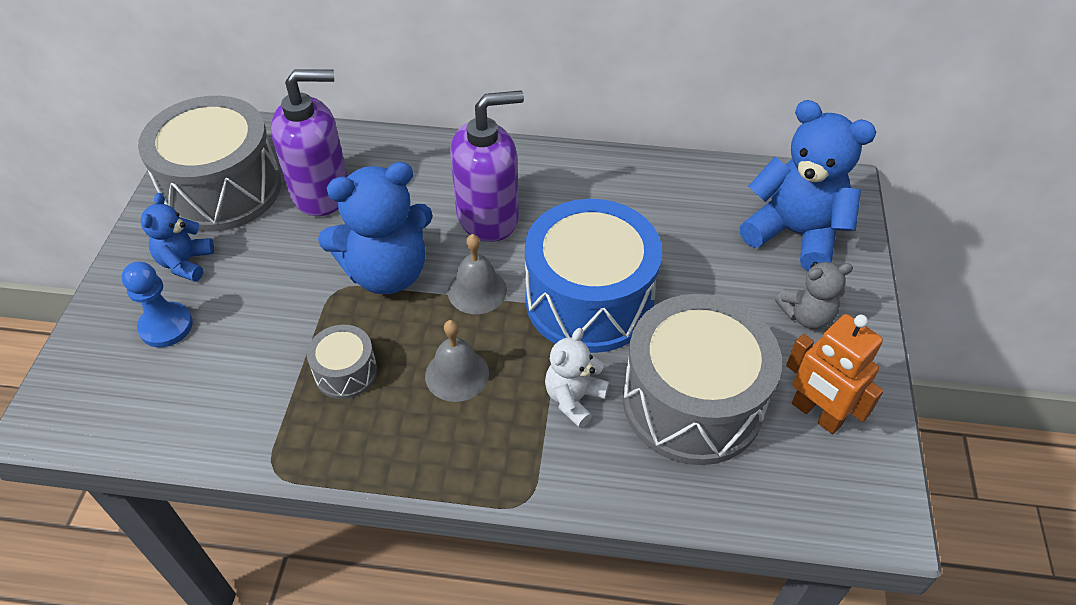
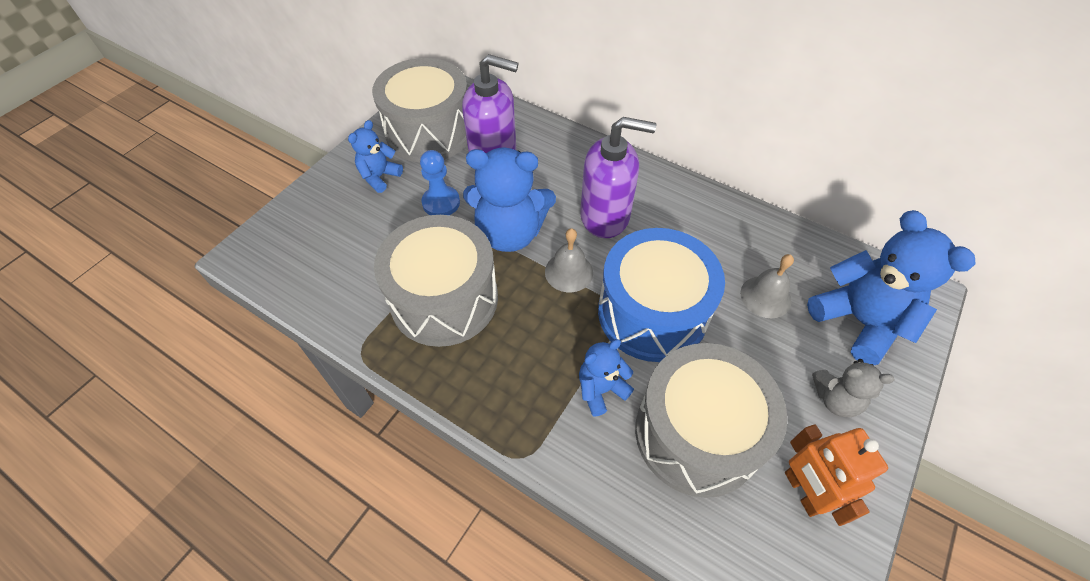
camera: 25 degrees right, 5 degrees up
blue pawn [122,261,193,347] -> blue pawn moved to [420,150,460,215]
grey drum [307,325,377,399] -> grey drum [374,215,498,347], size x2.19
grey bell [425,320,489,402] -> grey bell moved to [740,254,794,318]
white teddy bear [545,328,609,428] -> blue teddy bear [579,339,634,416]

